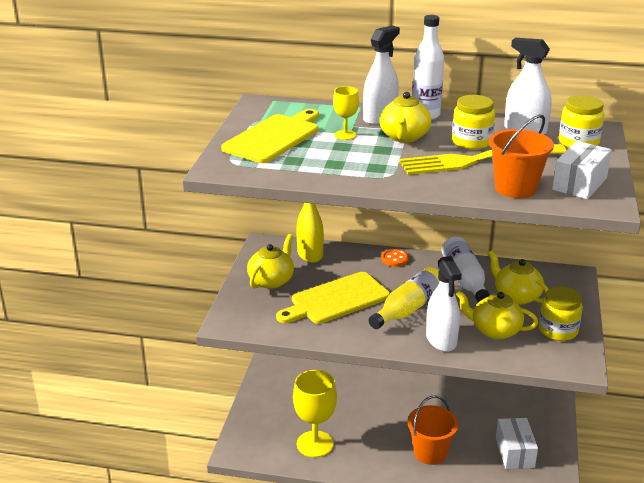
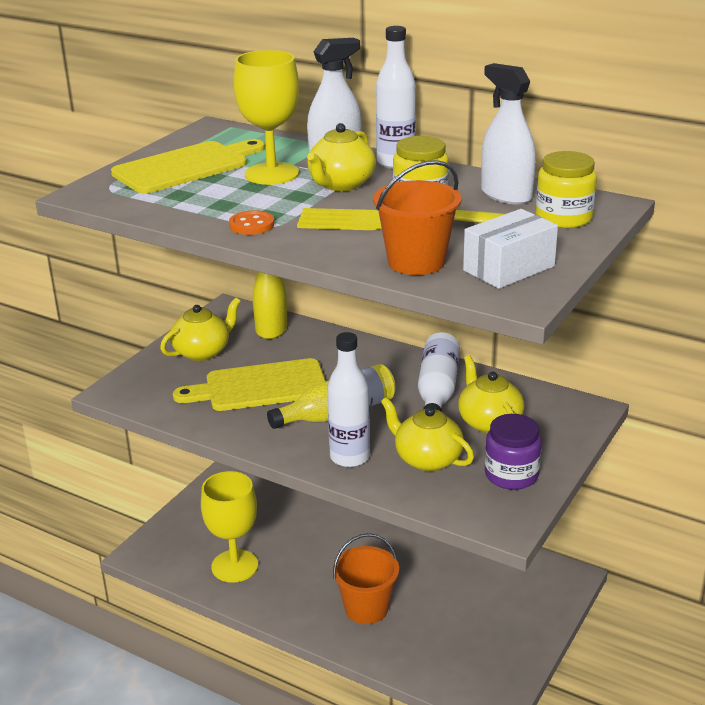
camera: 20 degrees right, 0 degrees up
yellow goblet [333,86,359,140] -> yellow goblet [234,50,299,185], size x1.90
orange button [381,249,409,267] -> orange button moved to [229,210,274,235]
white spray bottle [426,256,462,352] -> white bottle [327,332,370,467]
white box [496,418,538,469] -> none
yellow jar [539,286,583,341] -> purple jar [485,414,542,490]

